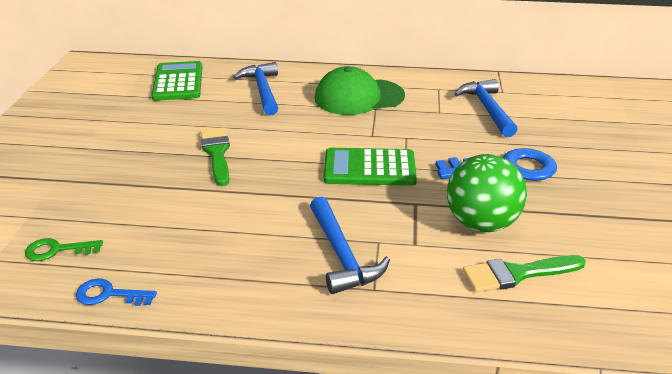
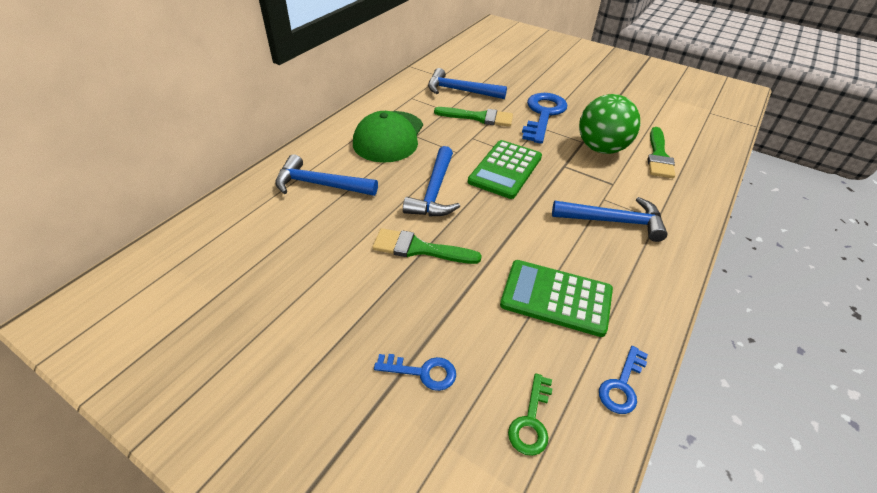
camera: 65 degrees left, 10 degrees up
green calculator [151,61,202,101] -> green calculator moved to [500,260,613,337]
none -> blue key [374,354,456,391]
none -> blue hammer [403,146,460,216]
none -> green brush [434,107,513,127]

